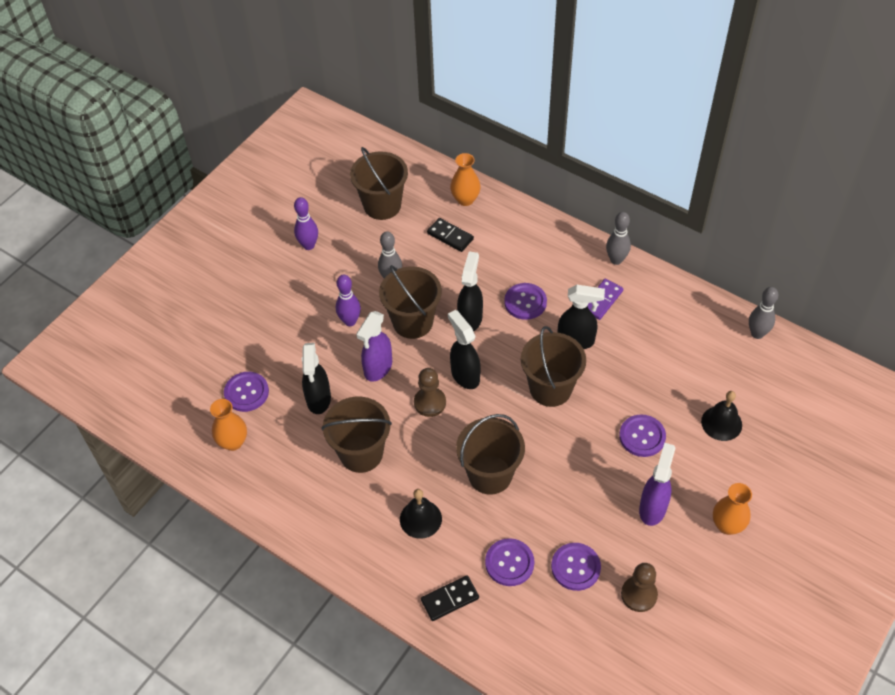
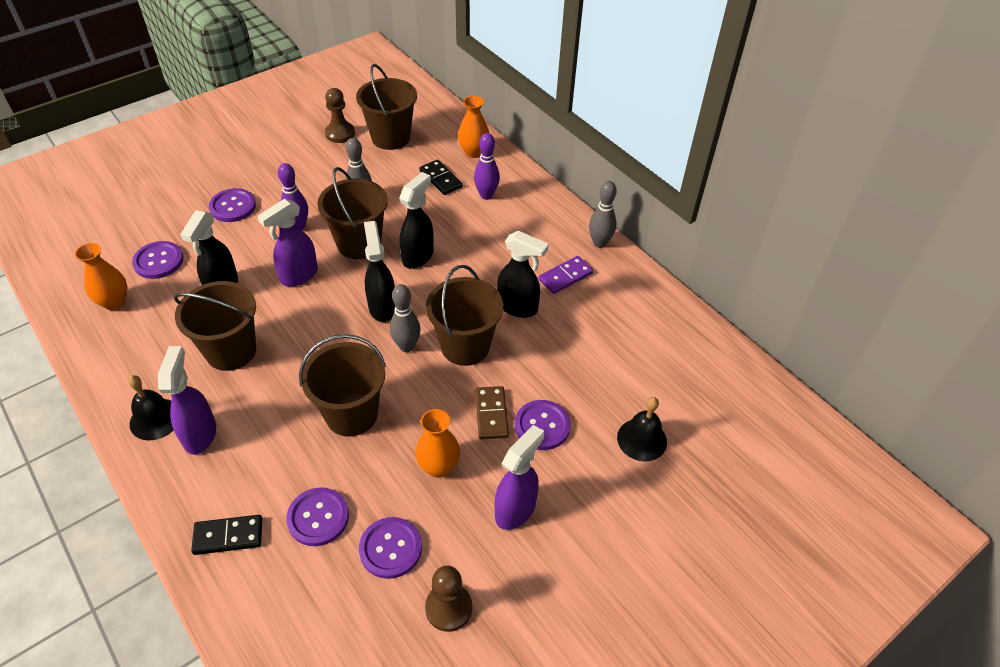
camera: 15 degrees right, 5 degrees down
purple bowling pin [294,197,318,250] -> purple bowling pin moved to [474,133,500,200]
black bell [400,489,442,539] -> black bell moved to [128,375,173,440]
brown pawn [414,368,446,417] -> brown pawn moved to [325,88,355,143]
purple button [504,283,547,320] -> purple button moved to [209,188,256,222]
orange vase [713,483,752,535] -> orange vase moved to [415,409,460,478]
grey bowling pin [749,287,778,339] -> grey bowling pin moved to [390,284,420,352]
none -> purple spray bottle [158,346,216,455]
none -> brown domino [475,386,509,440]

